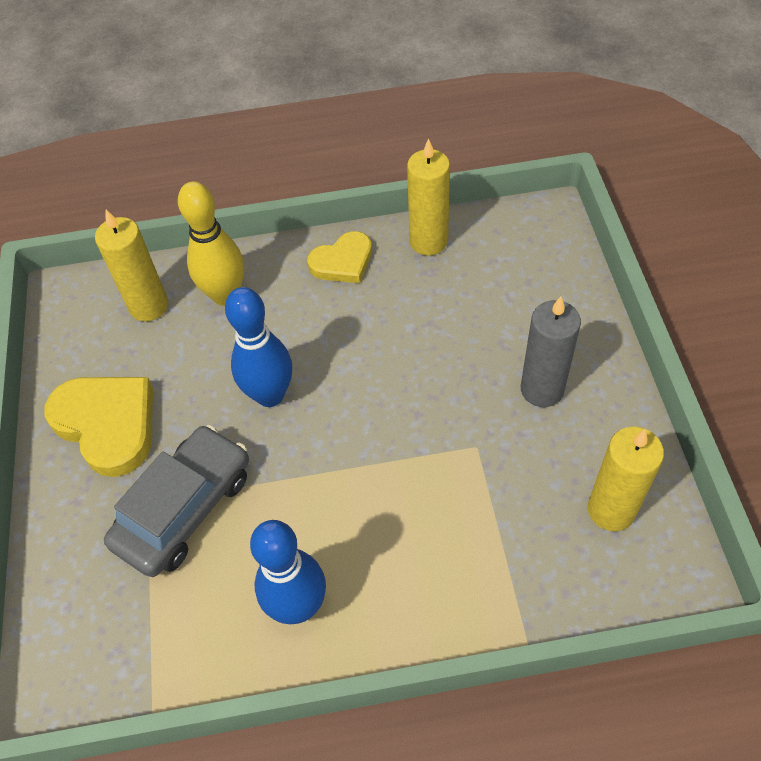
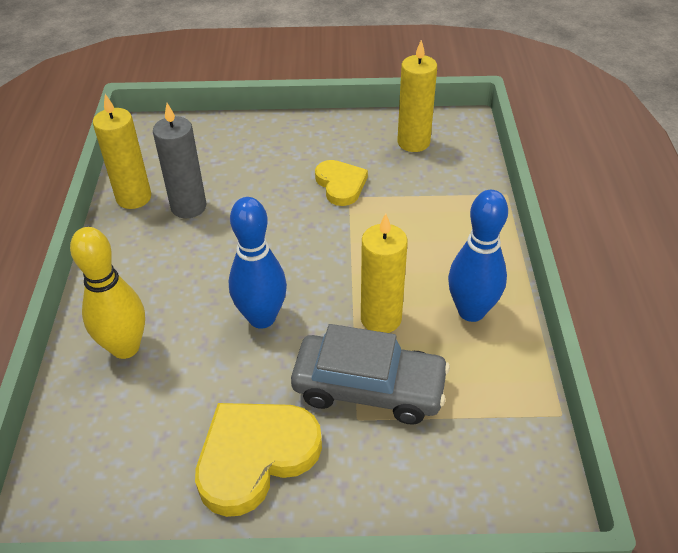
camera: 85 degrees left, 10 degrees down
yellow candle [95,210,168,322] -> yellow candle moved to [361,213,408,333]
grey car [104,425,249,577] -> grey car turned 150 degrees clockwise [291,324,450,425]
yellow heart [307,231,372,283] -> yellow heart moved to [315,160,368,206]
grey candle [521,296,581,407] -> grey candle moved to [153,103,206,218]

